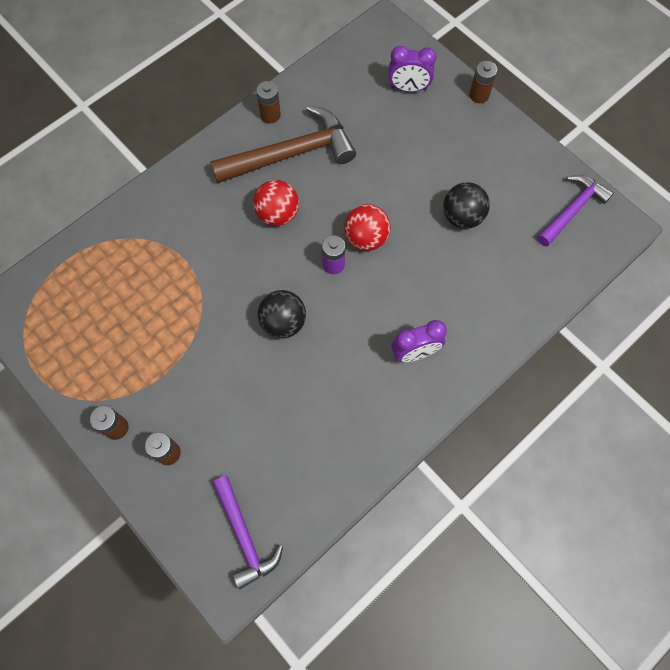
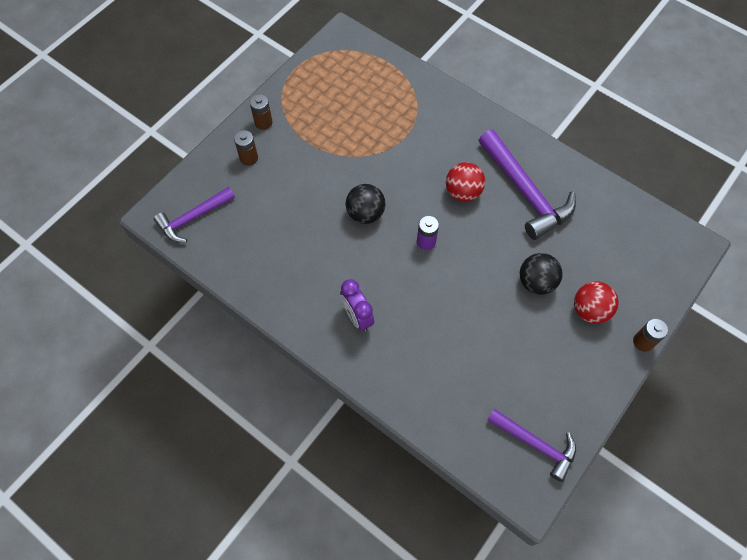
camera: 80 degrees right, 5 degrees down
brown hammer [210,105,356,183] -> purple hammer [479,129,576,240]
brown battery [256,81,281,124] -> none
red ball [344,204,390,251] -> red ball moved to [574,281,619,324]
purple clock [388,46,437,92] -> none
black ball [443,182,490,229] -> black ball moved to [520,253,563,295]

